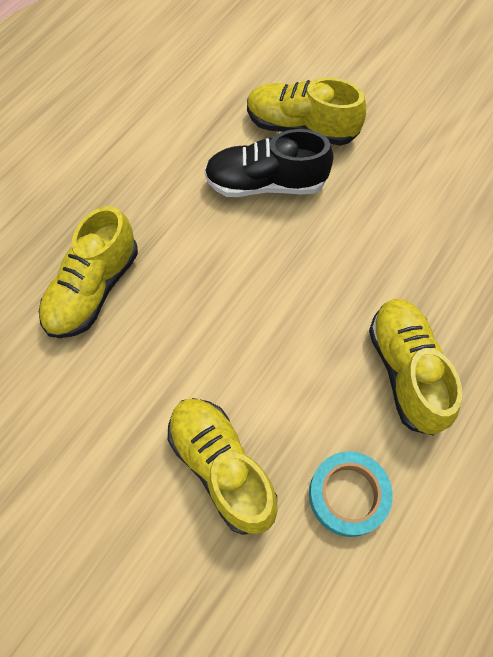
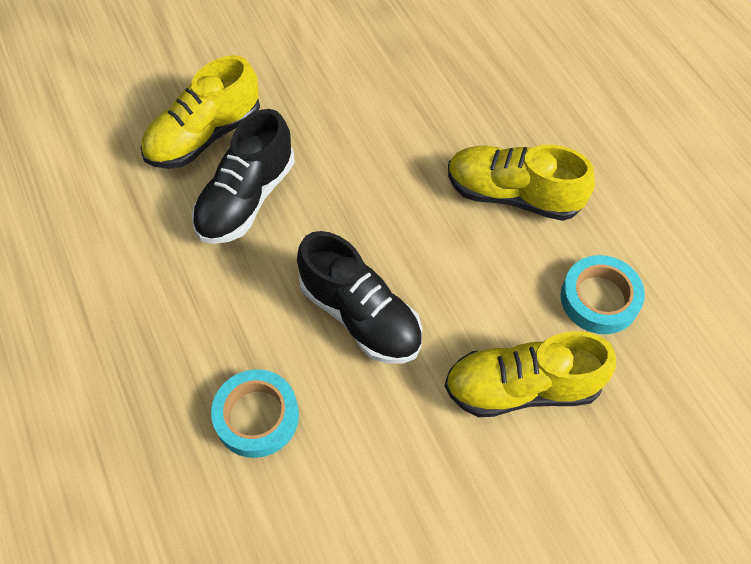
camera: 60 degrees left, 5 degrees down
yellow shoe [39,206,138,338] -> turquoise tape [211,369,299,458]
none -> black shoe [297,231,423,364]

